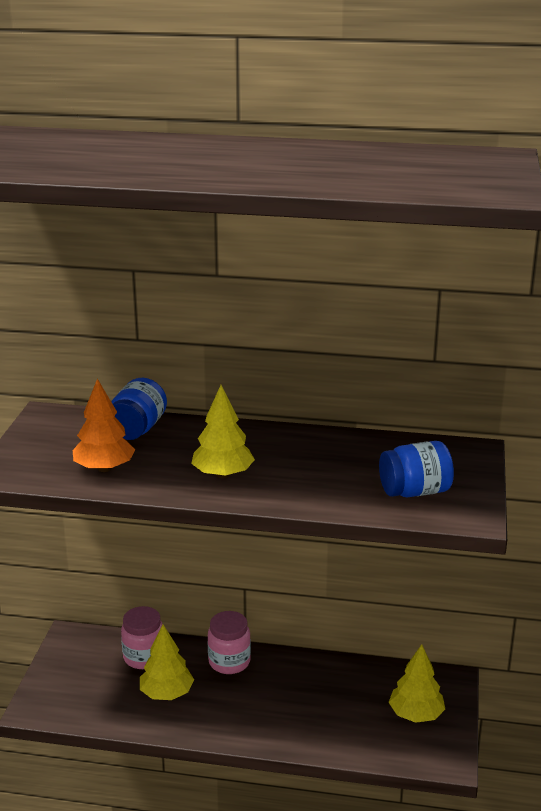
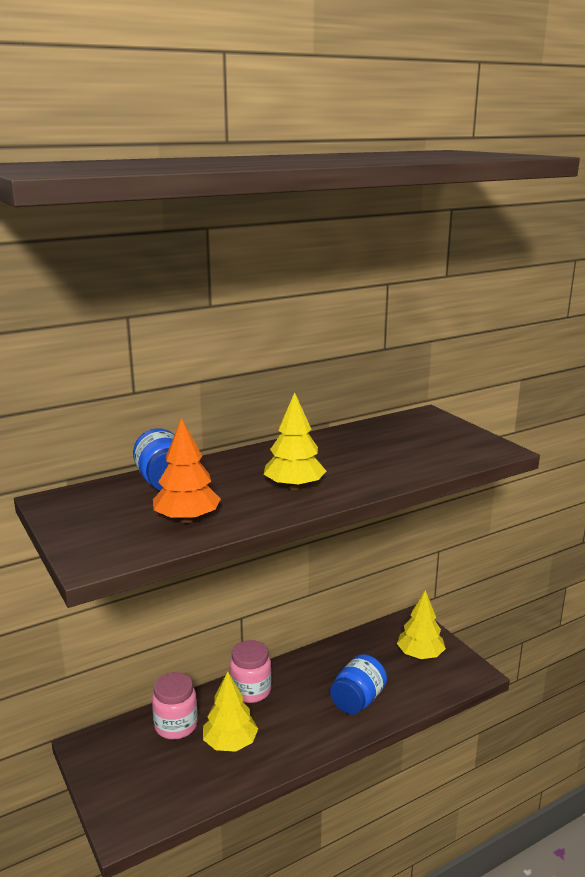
camera: 40 degrees left, 5 degrees down
blue jar [379,441,454,497] -> blue jar moved to [330,654,387,714]

